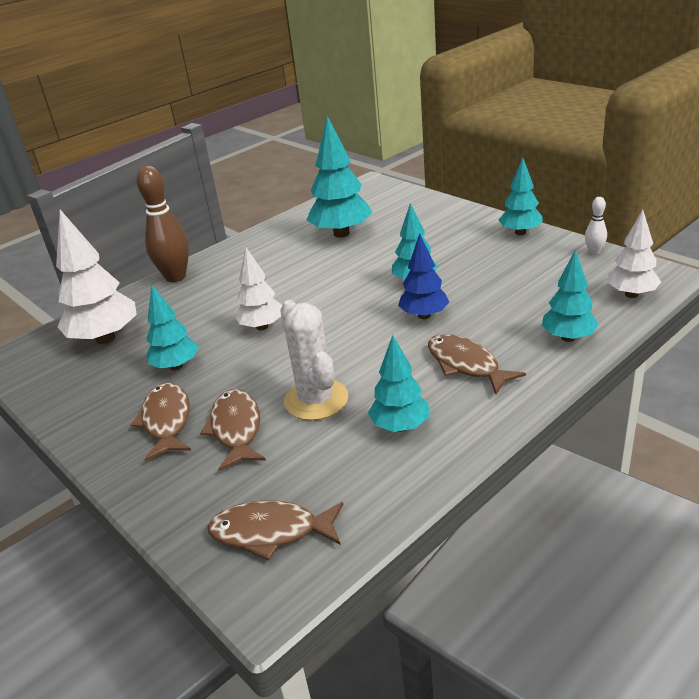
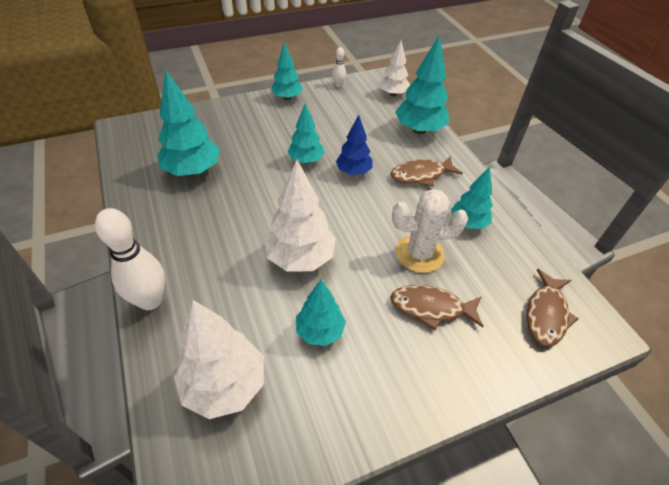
camera: 75 degrees left, 15 degrees up
brown fish [131,382,191,461] -> none
brown bowling pin [137,166,189,282] -> white bowling pin [95,208,165,310]
white tree [235,247,283,330] -> white tree [264,160,336,272], size x1.59
turquoise tree [542,250,599,342] -> turquoise tree [395,34,449,134], size x1.59

